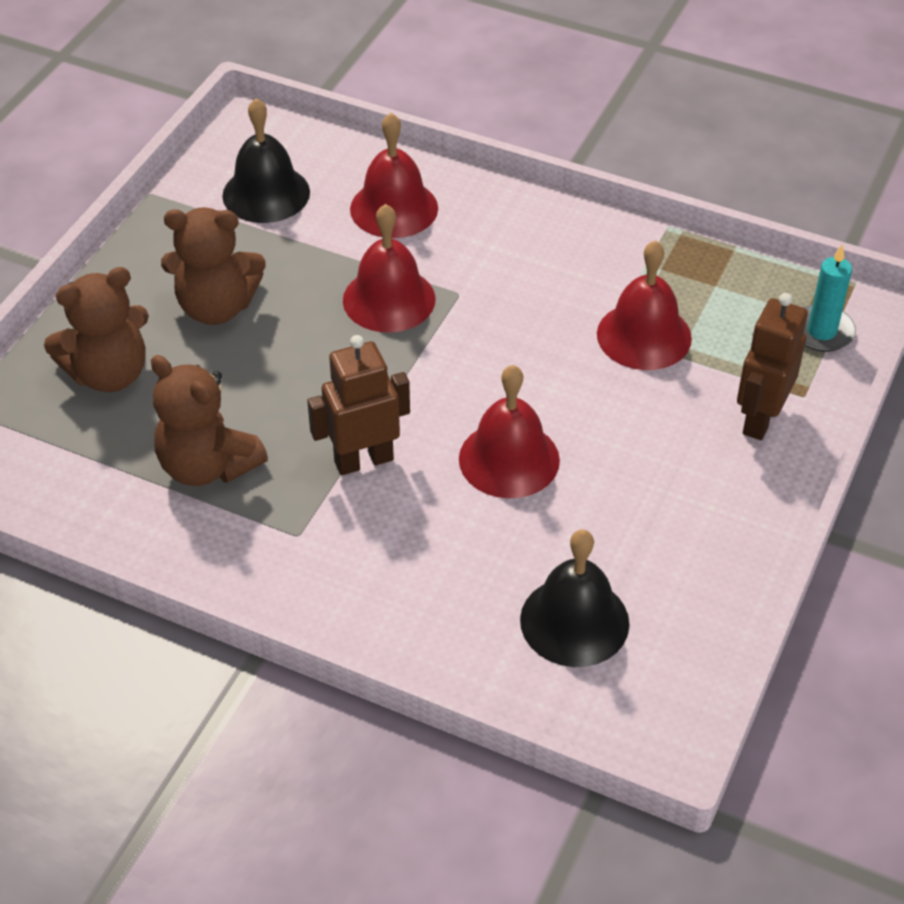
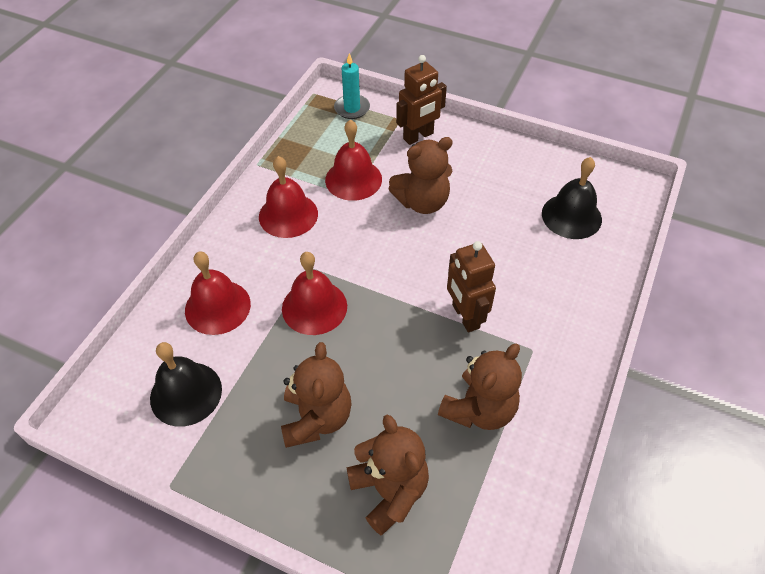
camera: 90 degrees left, 5 degrees up
red bell [459,365,560,499] -> red bell moved to [259,156,318,238]
brown robot [737,293,808,440] -> brown robot turned 60 degrees counterclockwise [396,55,447,145]
none -> brown teddy bear [388,137,453,214]

